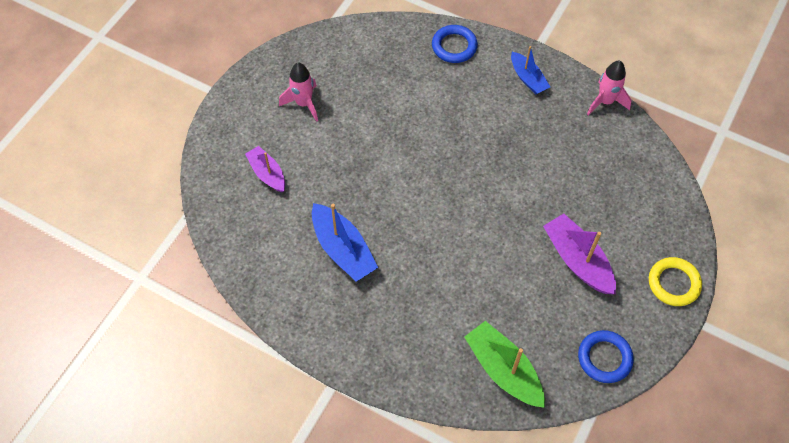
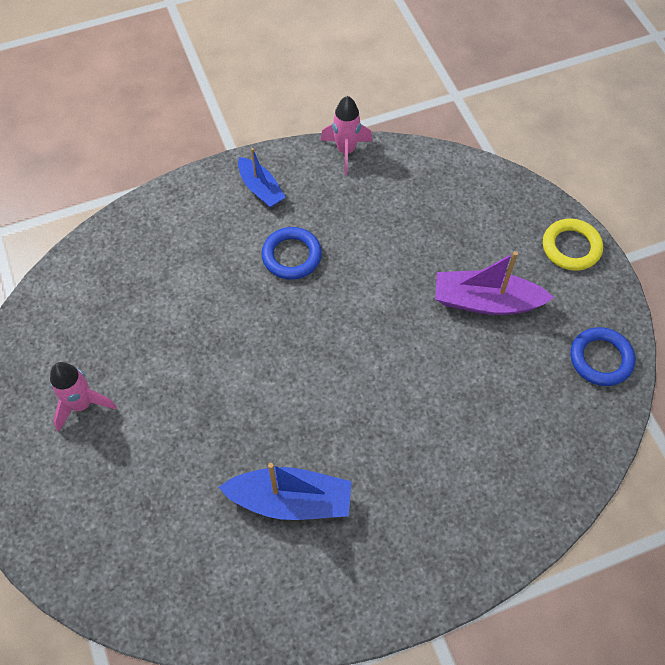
camera: 50 degrees left, 0 degrees up
purple boat [245,146,285,192] -> none
blue ring [432,25,478,63] -> blue ring moved to [261,227,322,280]
green boat [464,321,545,408] -> none
blue boat [511,46,550,94] -> blue boat turned 45 degrees clockwise [238,148,286,208]

